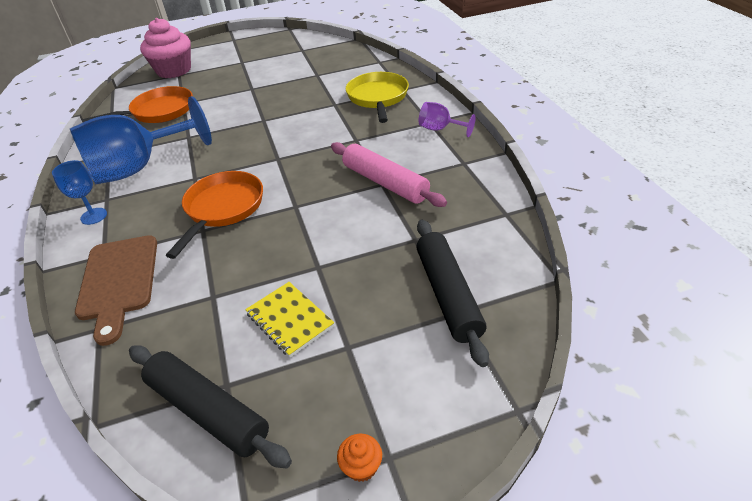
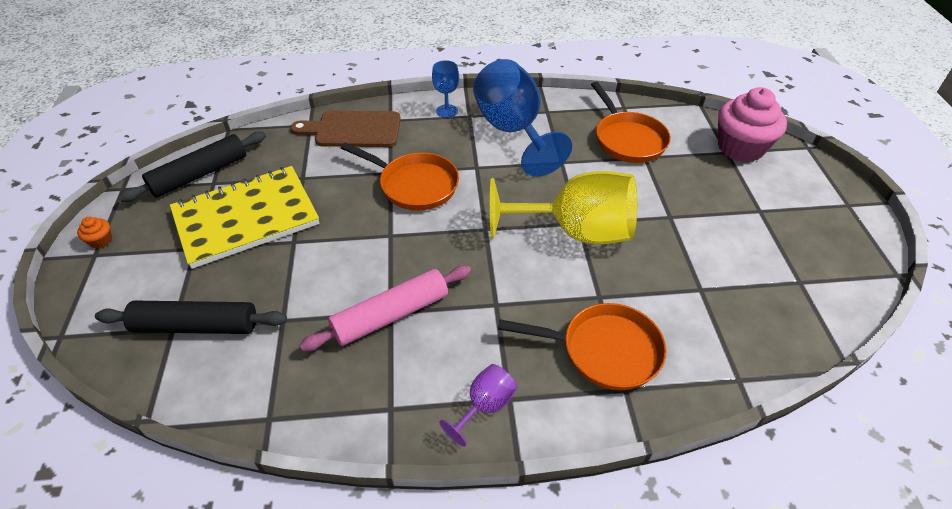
camera: 100 degrees right, 5 degrees up
yellow notebook [245,282,334,357] -> yellow notebook [170,166,320,269], size x2.01
yellow pan [346,72,409,123] -> orange pan [498,303,666,390]
none -> yellow goblet [490,171,637,244]

